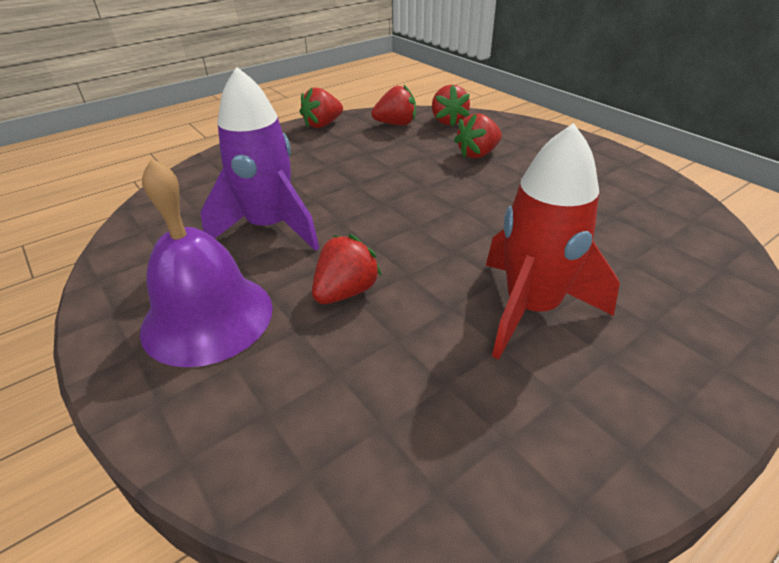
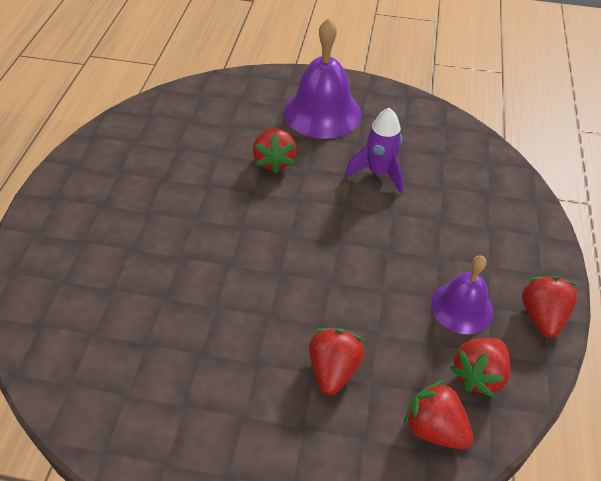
camera: 135 degrees right, 10 degrees up
purple rocket [200,67,319,251] -> purple rocket [345,108,404,194], size x0.65
red rocket [486,123,620,360] -> none
none -> purple bell [431,255,493,334]

